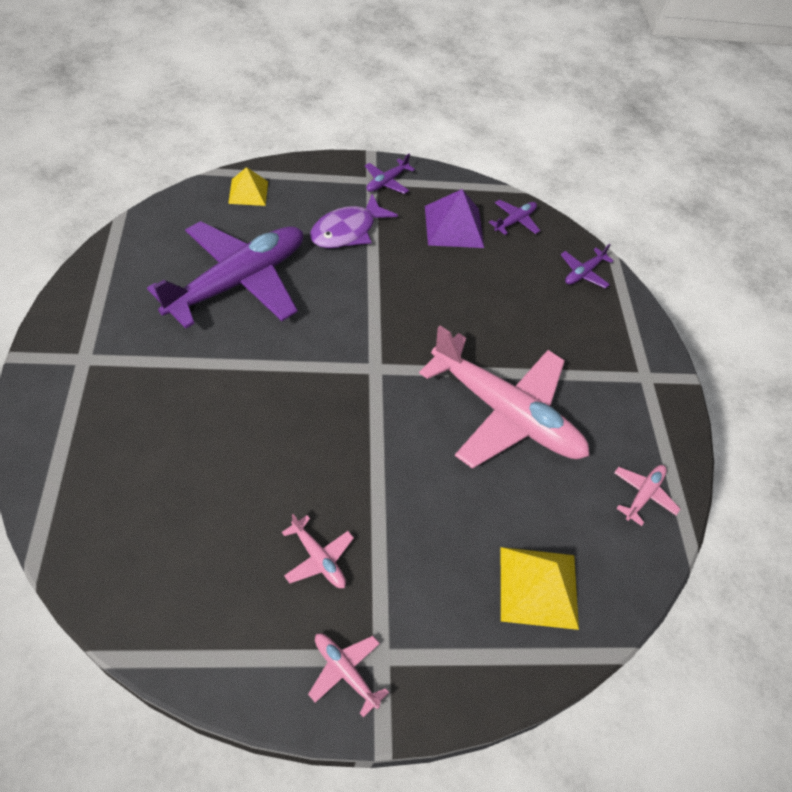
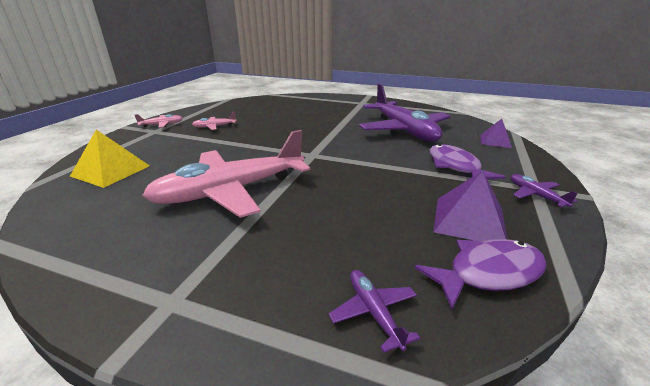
camera: 120 degrees right, 25 degrees down
yellow pyramid [228,167,268,206] -> purple pyramid [481,119,512,148]
purple plane [489,200,540,235] -> purple fish [415,239,547,310]
pink plane [614,465,680,526] -> none

